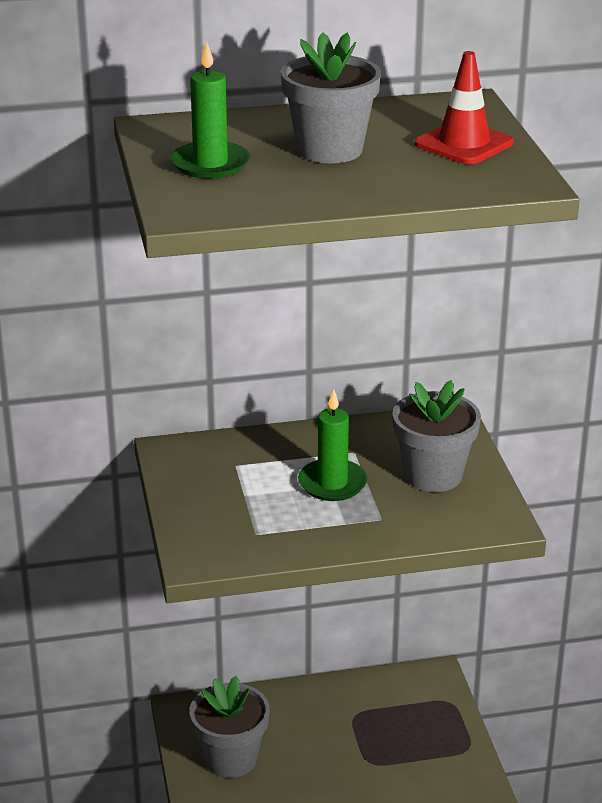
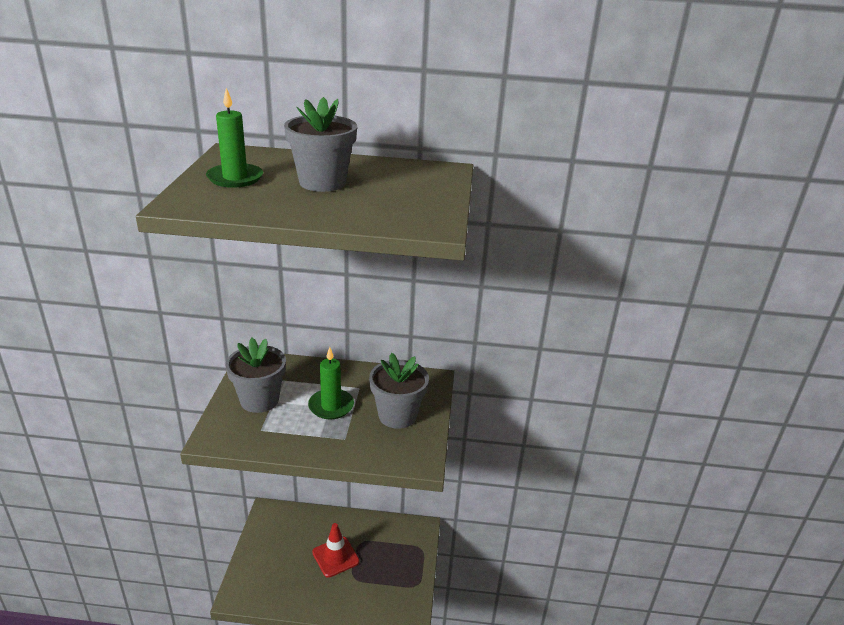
camera: 15 degrees right, 0 degrees up
grey flower pot [189,676,270,778] -> grey flower pot moved to [226,338,286,413]
red traffic cone [415,51,514,164] -> red traffic cone moved to [312,523,360,578]

